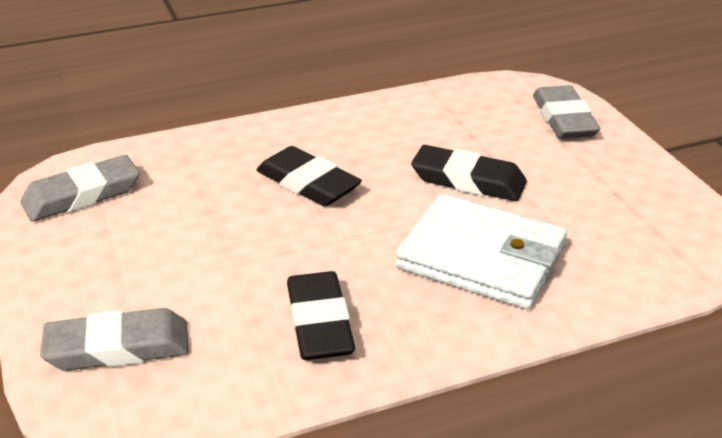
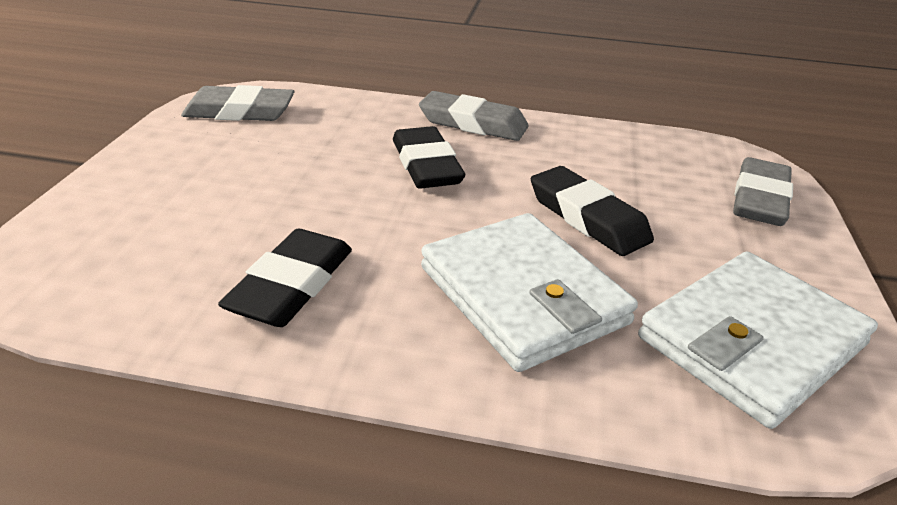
camera: 30 degrees right, 0 degrees up
grey eraser [40,308,189,371] -> grey eraser moved to [419,91,529,141]
none -> white wallet [638,252,878,429]

